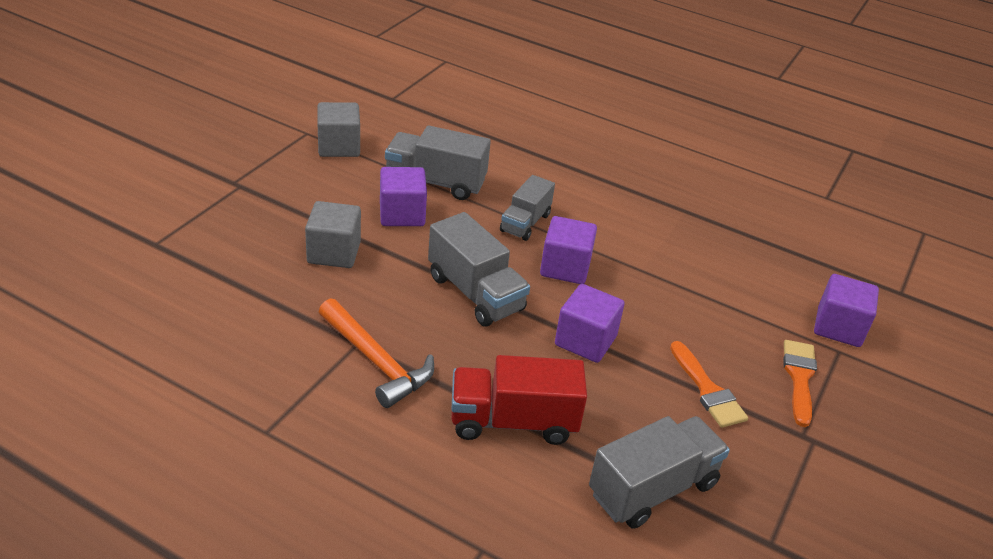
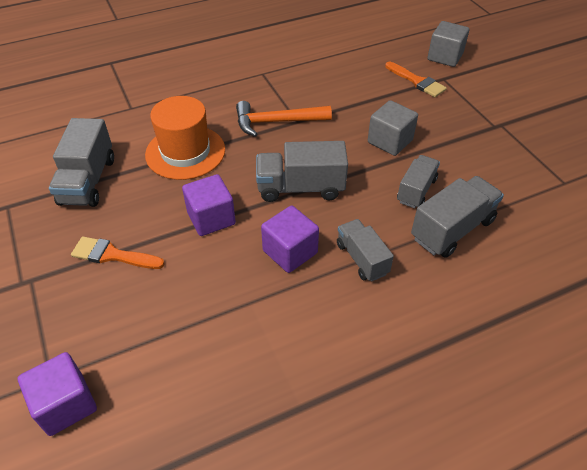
camera: 130 degrees right, 10 degrees up
grey cube [318,102,360,157] -> grey cube moved to [428,21,469,67]
purple cube [380,167,427,226] -> grey truck [397,155,440,208]
red truck [451,355,587,445] -> orange hat [145,96,225,180]
orange brush [783,340,817,427] -> orange brush moved to [385,62,447,97]

